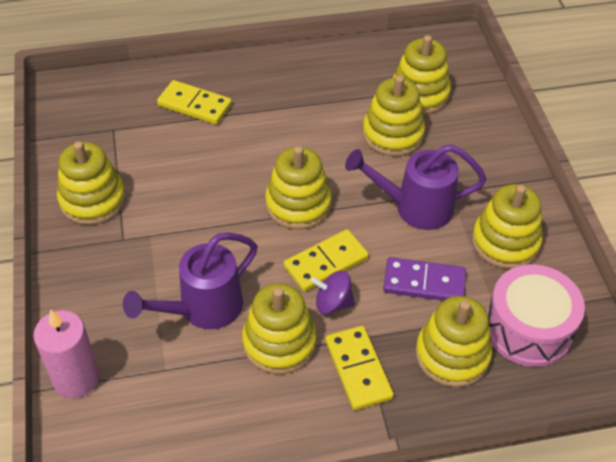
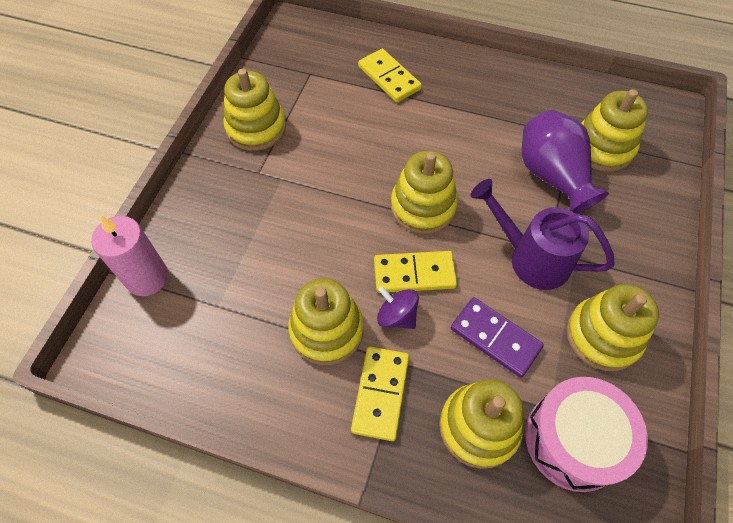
camera: 30 degrees right, 10 degrees up
purple watering can [123,232,258,329] -> none
yellow stacking toy [362,75,425,156] -> purple vase [522,110,609,214]

